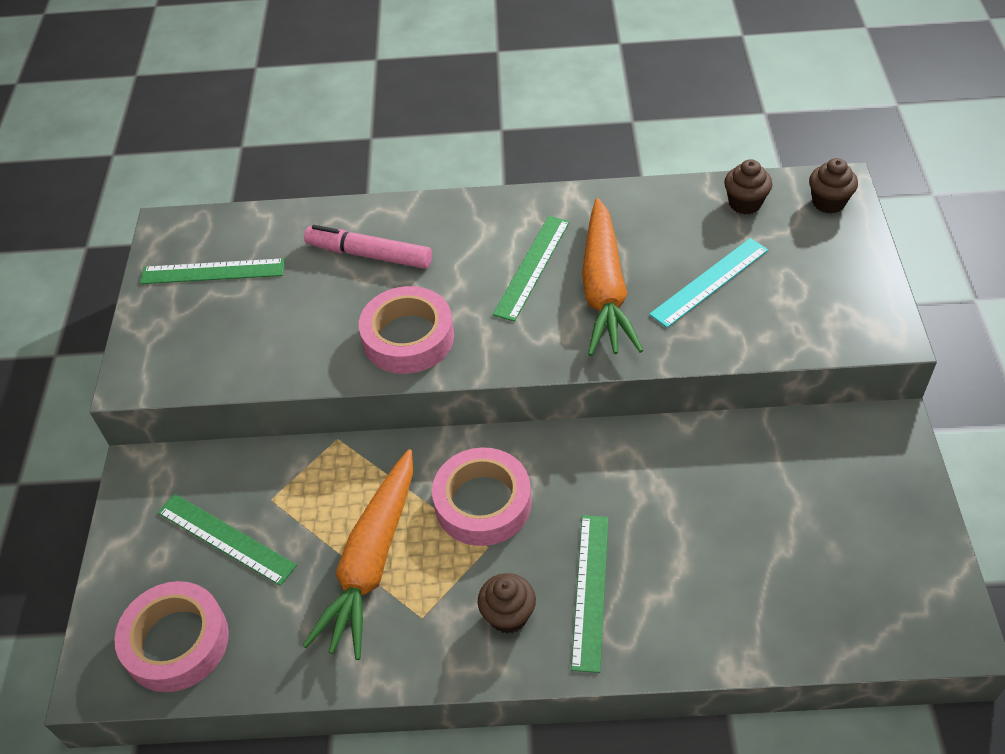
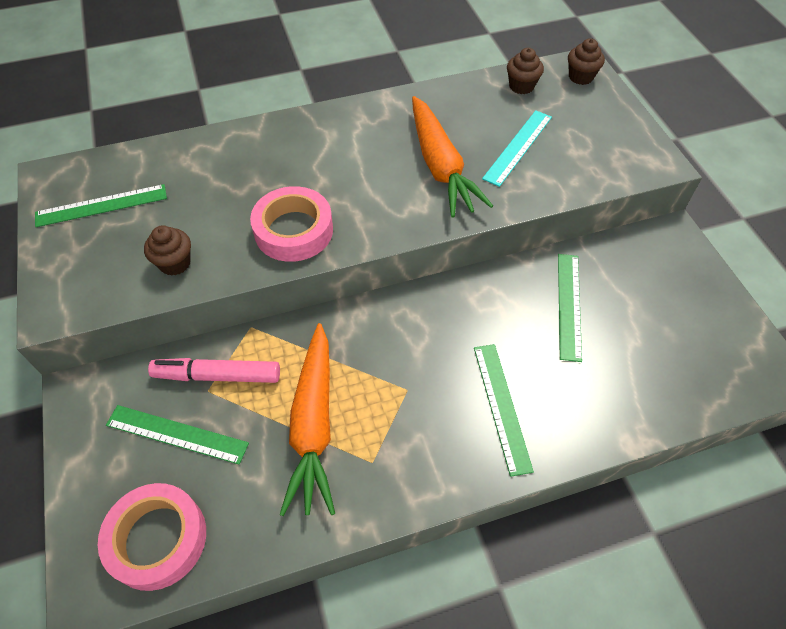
camera: 20 degrees left, 5 degrees up
pink marker [304,225,432,269] -> pink marker moved to [148,358,280,383]
pink tape [432,447,532,546] -> none
brown cupcake [478,573,536,634] -> brown cupcake moved to [144,226,191,276]
green ruler [493,216,570,322] -> green ruler moved to [558,254,582,362]

